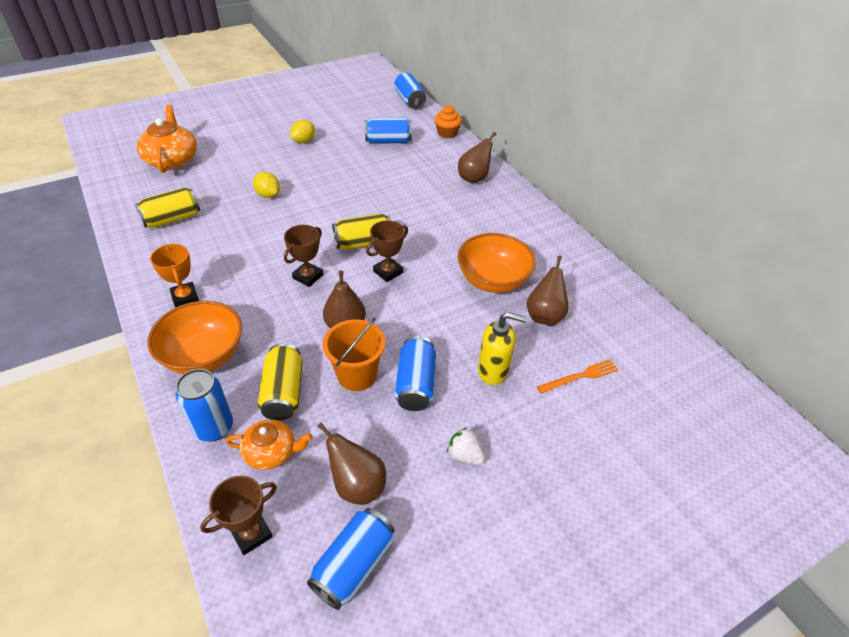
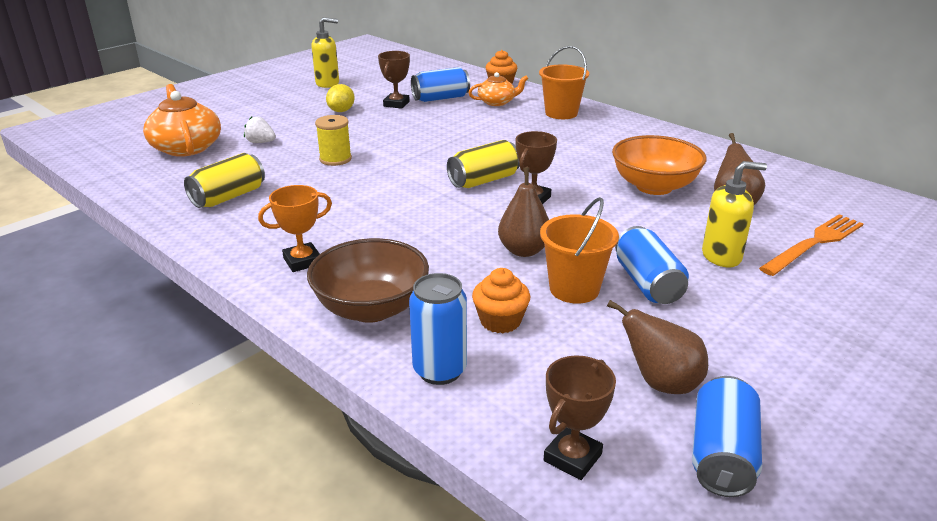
camera: 15 degrees left, 15 degrees down
orange bowl [147,301,242,374] -> brown bowl [307,238,429,323]
orange trophy [150,244,199,308] -> orange trophy turned 75 degrees counterclockwise [258,185,332,272]
orange teapot [226,419,313,470] -> orange teapot moved to [469,72,528,106]
yellow lemon [253,172,280,198] -> yellow spool [315,115,352,166]
yellow can [258,344,303,421] -> orange cupcake [472,268,530,333]
brown trophy [284,225,323,287] -> brown trophy moved to [378,51,410,109]
blue can [394,72,426,109] -> none
white strawberry [447,427,485,465] -> white strawberry moved to [244,116,276,143]
brown pear [458,132,496,183] -> orange bucket [539,46,589,119]
orange fork [537,359,619,394] -> orange fork [759,214,863,276], size x1.53
none -> yellow soap dispenser [311,17,339,88]

